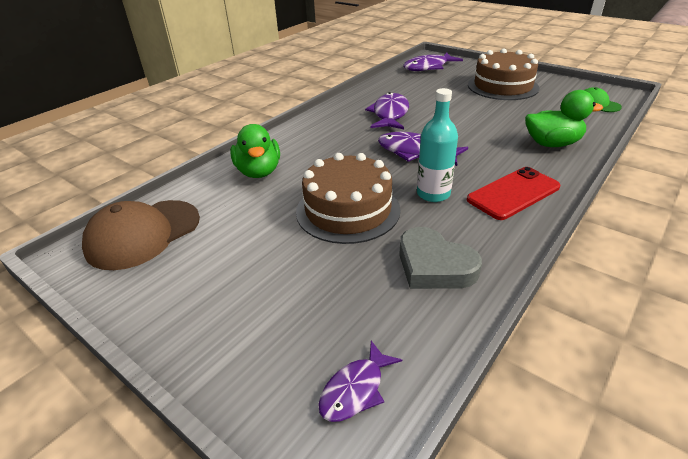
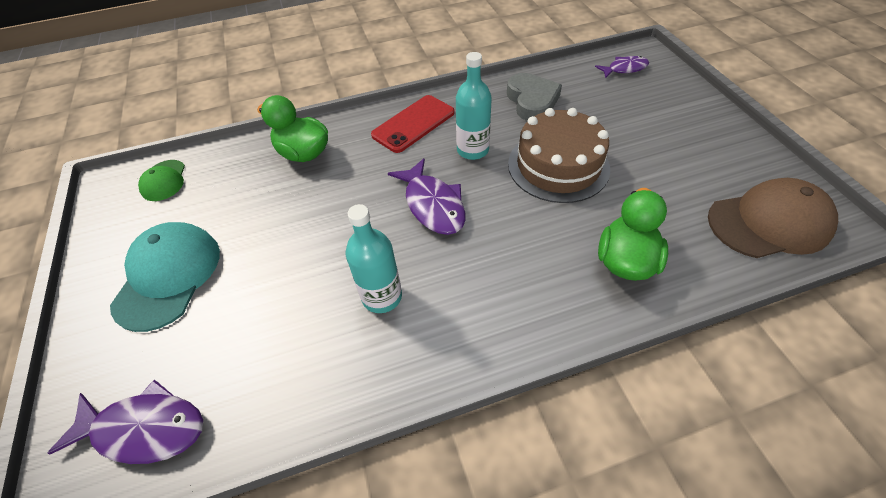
camera: 145 degrees left, 15 degrees up
purple fish [365,92,409,129] -> turquoise bottle [346,204,402,313]
red phone [467,167,560,220] -> red phone turned 45 degrees counterclockwise [371,95,455,153]
brown cake [468,48,540,100] -> turquoise cap [110,222,220,332]

